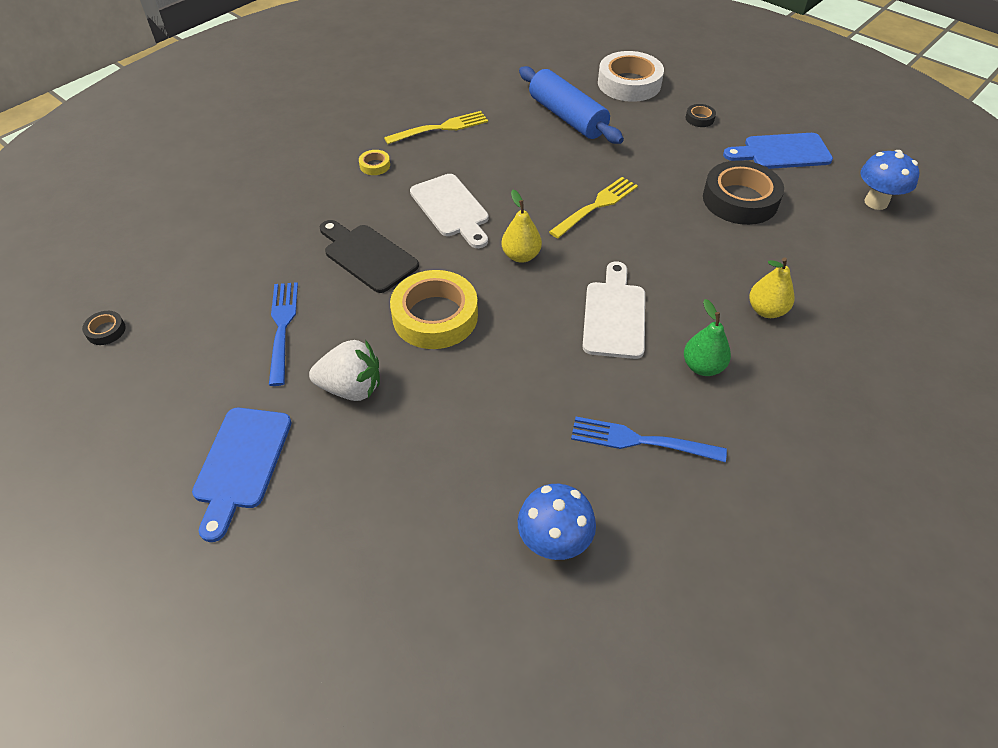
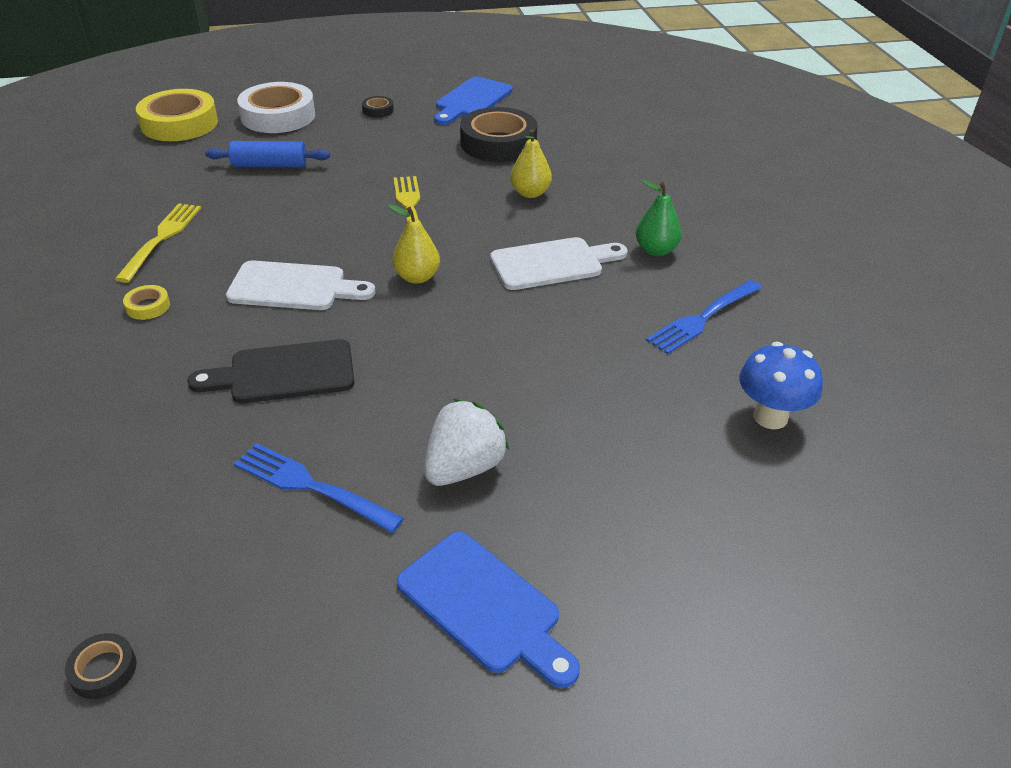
camera: 55 degrees left, 10 degrees down
yellow tape [390,270,478,349] -> yellow tape moved to [136,89,218,141]
blue rolling pin [519,66,624,144] -> blue rolling pin [205,141,330,167], size x0.66
white cutting board [582,262,645,359] -> white cutting board turned 120 degrees clockwise [490,237,628,290]
yellow pear [749,257,795,318] -> yellow pear moved to [510,129,552,198]
blue mushroom [861,150,919,210] -> none

